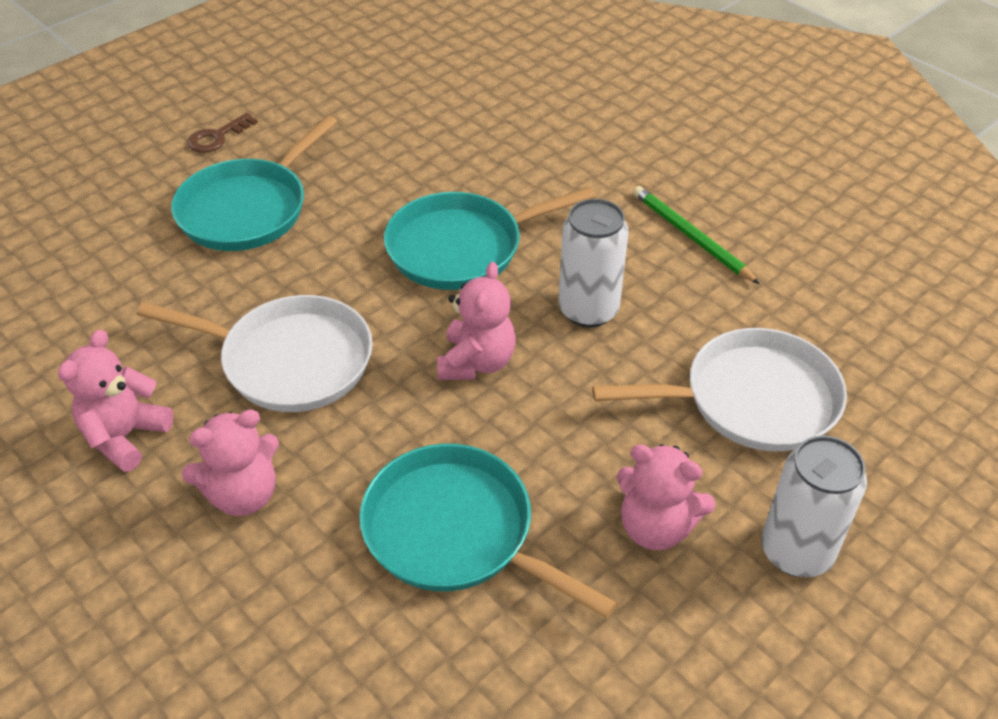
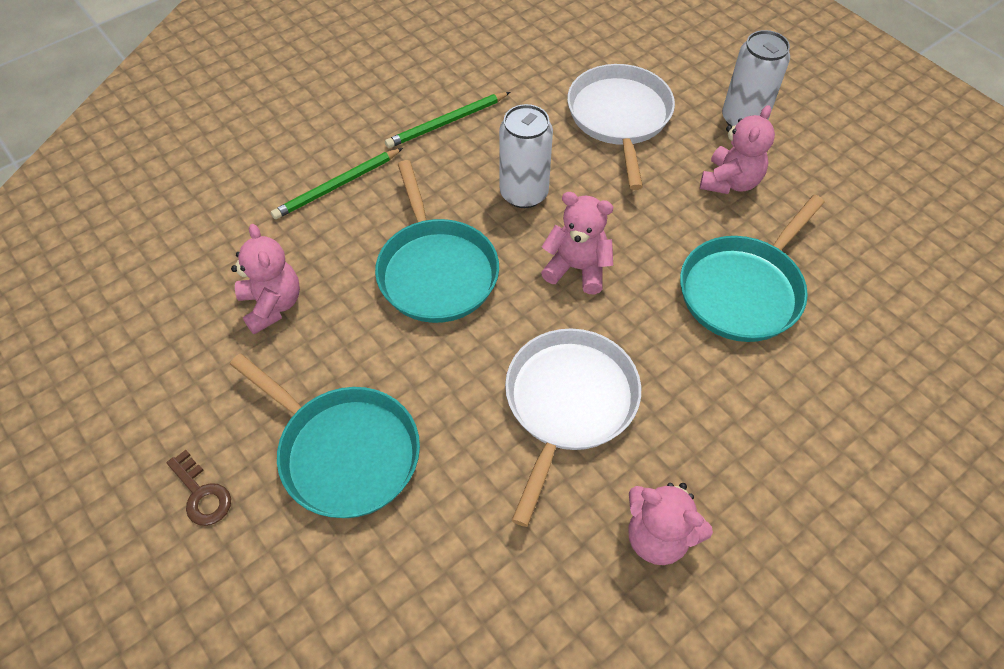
camera: 85 degrees left, 10 degrees up
pink teddy bear [182,409,279,516] -> pink teddy bear moved to [231,224,300,334]
none -> green pencil [271,148,403,219]

